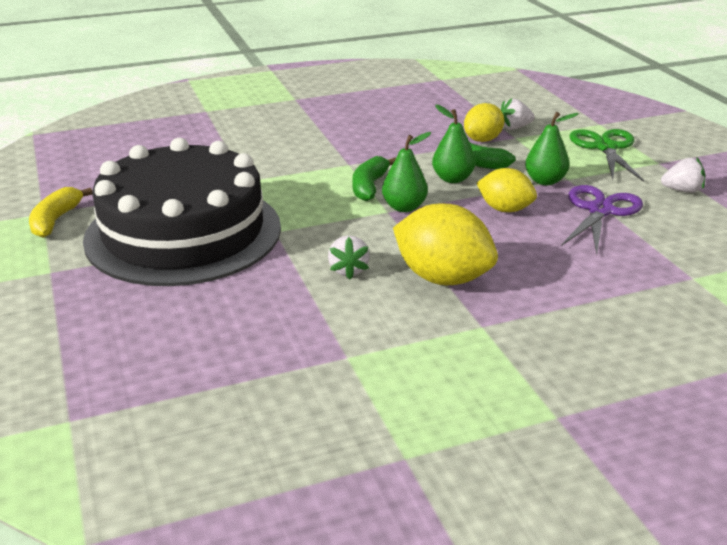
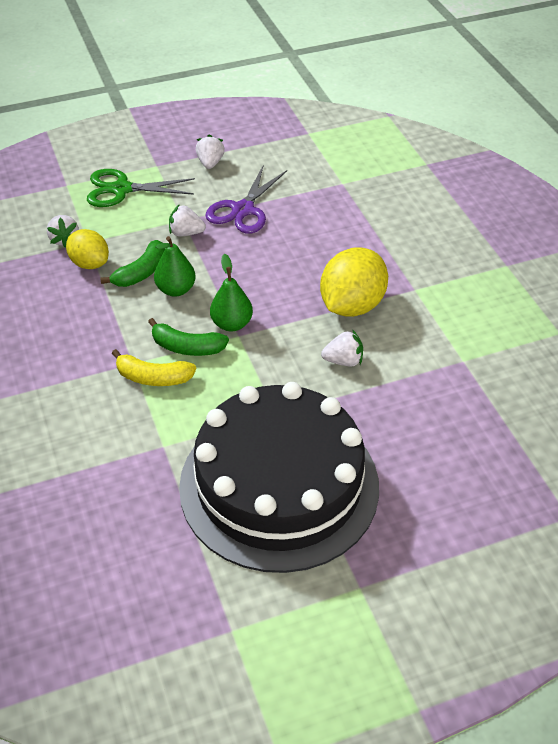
camera: 90 degrees left, 15 degrees up
yellow banana [29,187,92,238] -> yellow banana moved to [111,349,196,386]
yellow lemon [477,168,537,212] -> none
green pear [525,112,579,185] -> white strawberry [169,204,206,237]
purple scissors [561,185,643,255] -> purple scissors turned 90 degrees counterclockwise [206,164,287,234]

